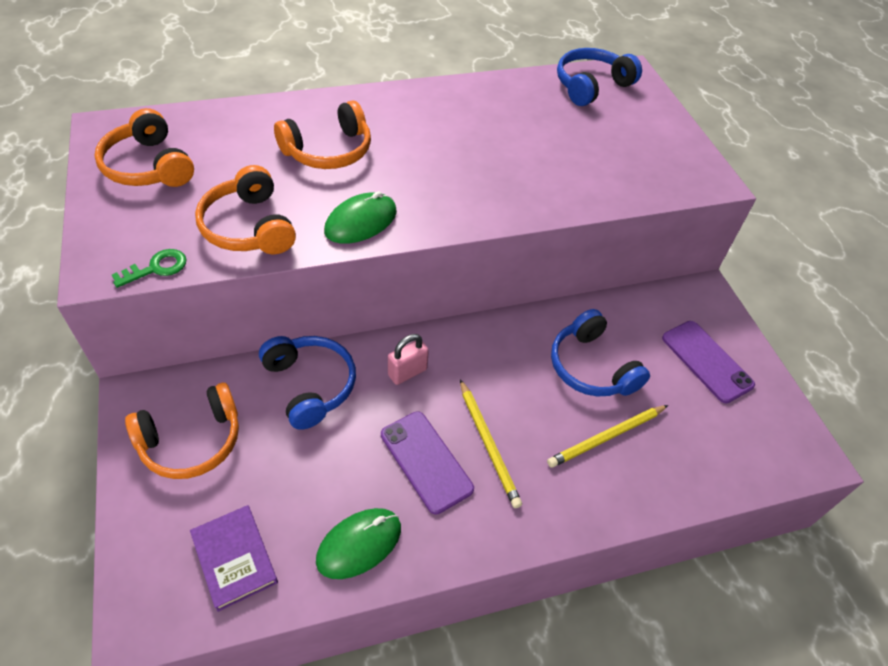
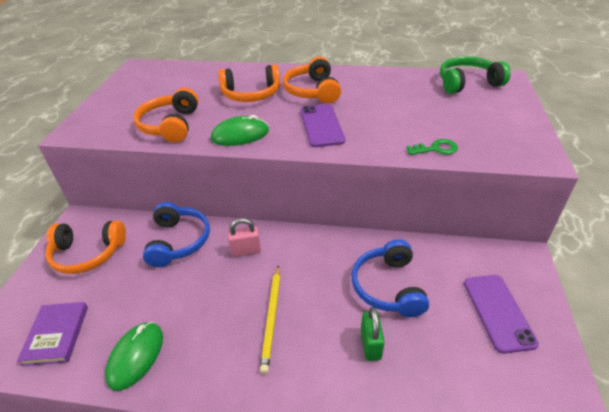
camera: 30 degrees right, 10 degrees down
orange headphones [94,108,194,187] -> orange headphones moved to [283,57,341,103]
green key [112,249,187,288] -> green key moved to [406,139,458,155]
green mouse [316,508,401,579] -> green mouse turned 60 degrees counterclockwise [105,322,163,391]
purple phone [381,411,474,514] -> purple phone moved to [300,104,345,147]
yellow pencil [547,405,668,468] -> green padlock [361,307,385,361]
blue headphones [557,48,642,106] -> green headphones [440,56,511,94]

